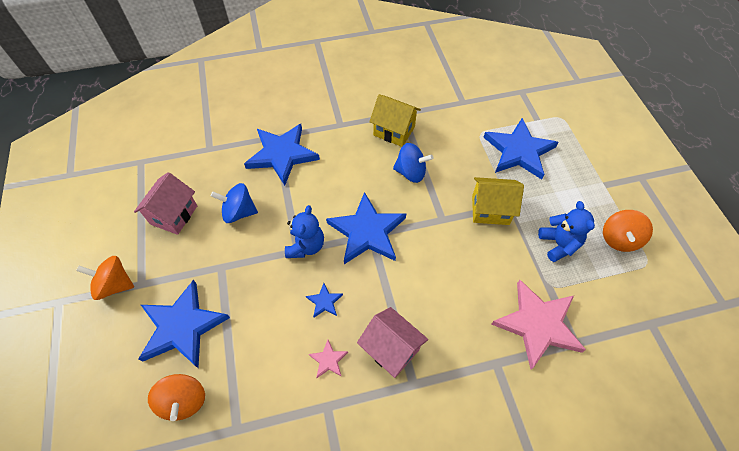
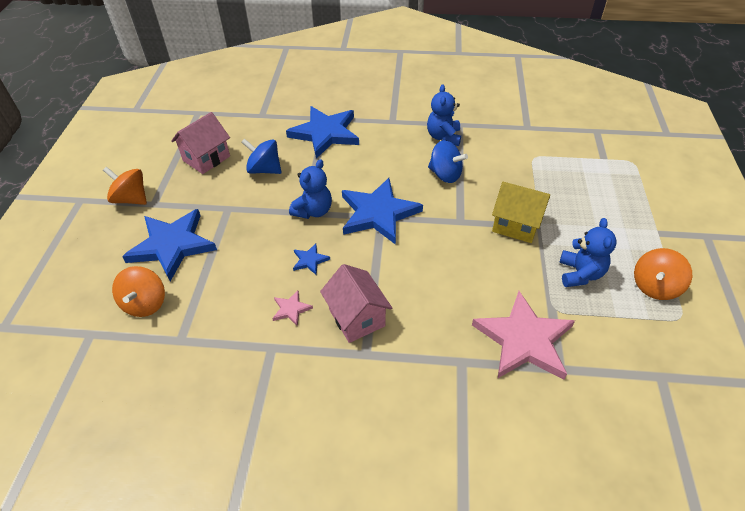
camera: 20 degrees right, 10 degrees down
yellow house [369,94,421,147] -> blue teddy bear [427,84,461,146]
blue star [483,118,559,179] -> none

